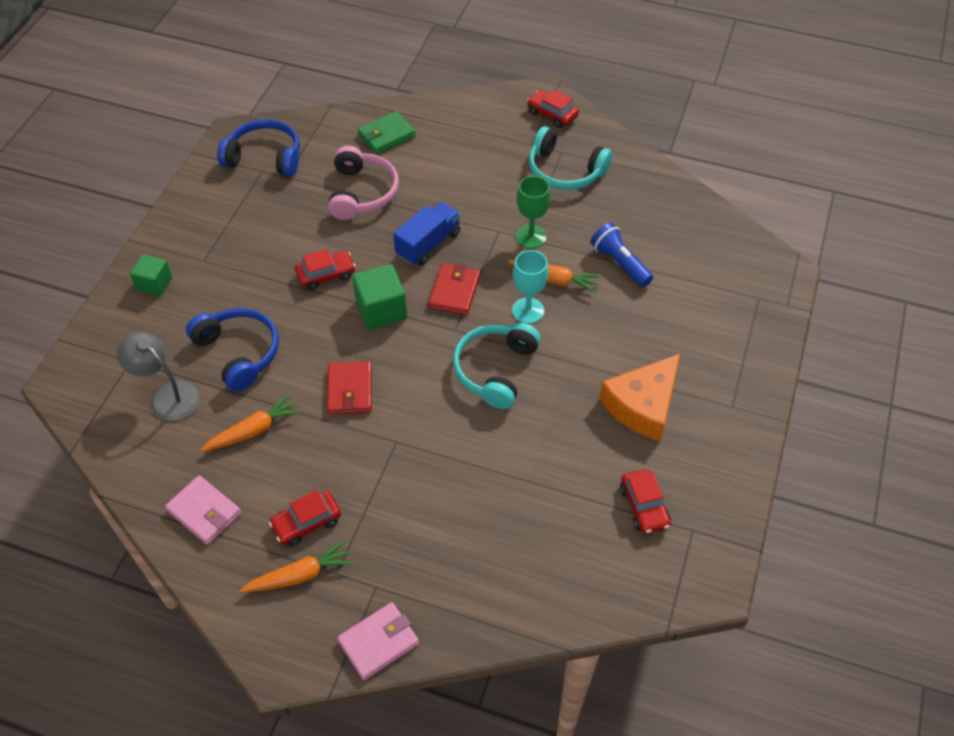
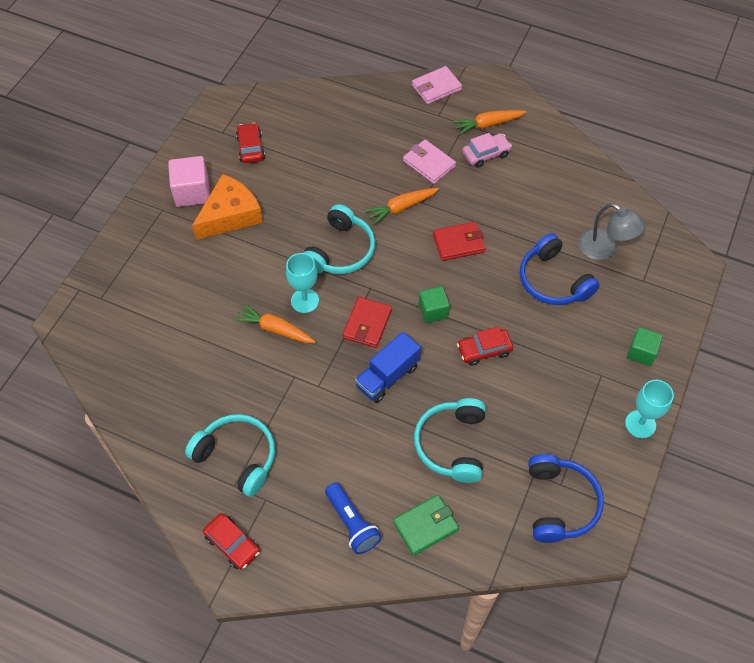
camera: 175 degrees left, 5 degrees up
pink wallet [165,475,241,545] -> pink wallet moved to [403,139,456,184]
orange carrot [200,393,302,452] -> orange carrot moved to [364,188,439,225]
blue headphones [217,119,300,176] -> blue headphones turned 105 degrees counterclockwise [528,454,604,543]
red car [269,490,341,547] -> pink car [462,133,512,168]
red wallet [327,361,372,414] -> red wallet turned 75 degrees clockwise [433,222,486,261]
pink headphones [328,146,399,220] -> turquoise headphones [414,398,486,483]
green cube [352,264,407,330] -> green cube [419,286,450,323], size x0.66
green goblet [516,176,551,248] -> none
blue flashlight [590,223,653,287] -> blue flashlight moved to [325,482,382,554]
none -> pink cube [168,156,210,207]
none -> turquoise goblet [625,380,674,438]

